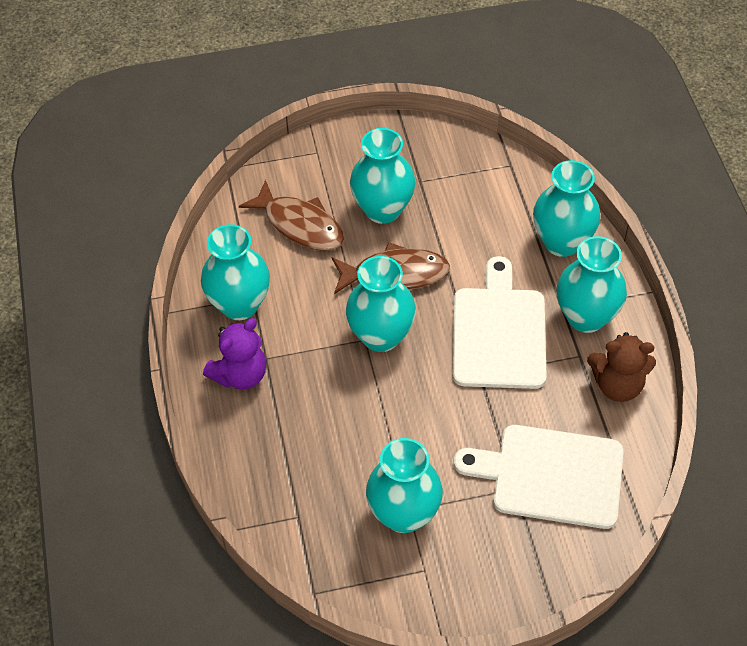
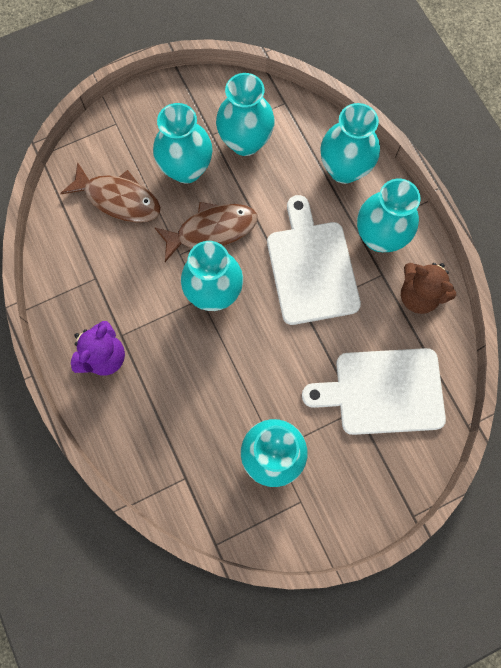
camera: 15 degrees left, 20 degrees up
turquoise vase [201,224,270,320] -> turquoise vase moved to [216,73,275,156]
brown teddy bear [587,332,656,402] -> brown teddy bear turned 45 degrees clockwise [401,263,456,314]

